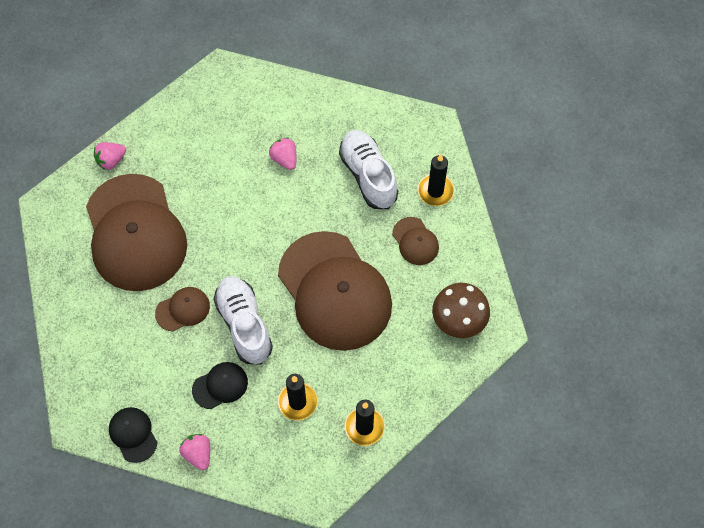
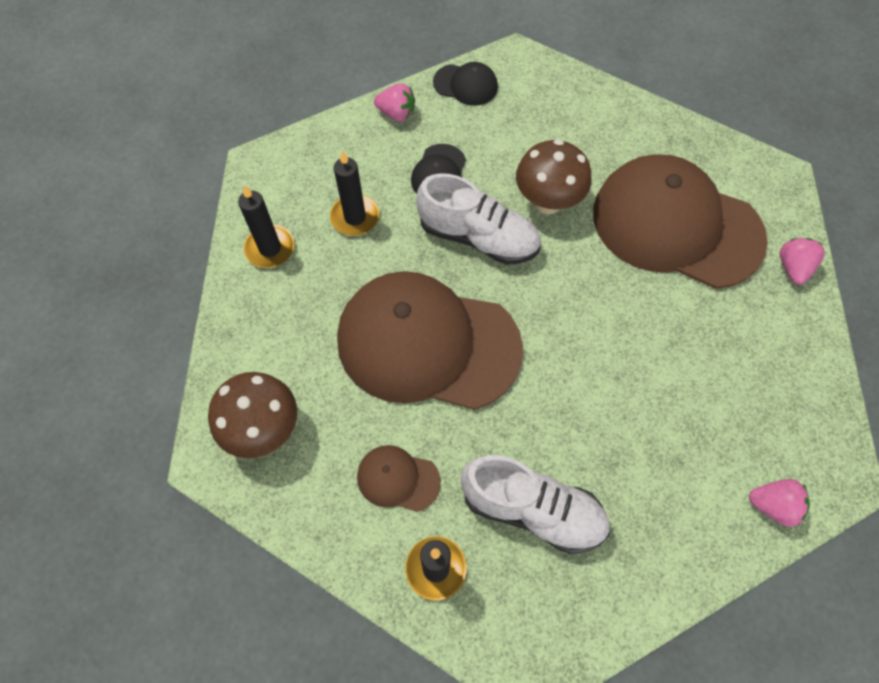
camera: 135 degrees right, 0 degrees up
brown cap [155,287,210,332] -> brown mushroom [516,139,591,214]
pink strawberry [269,138,297,170] -> pink strawberry moved to [749,479,810,527]

